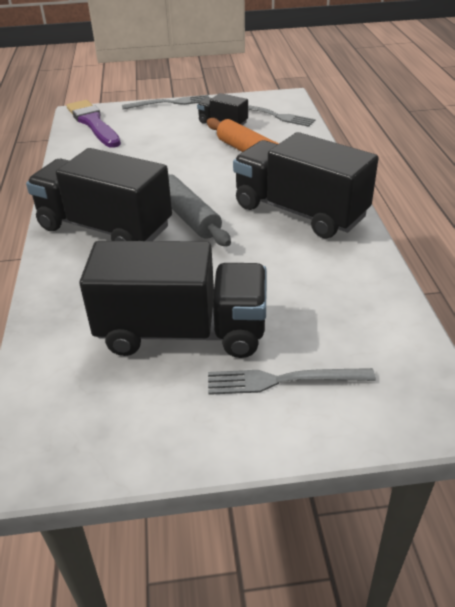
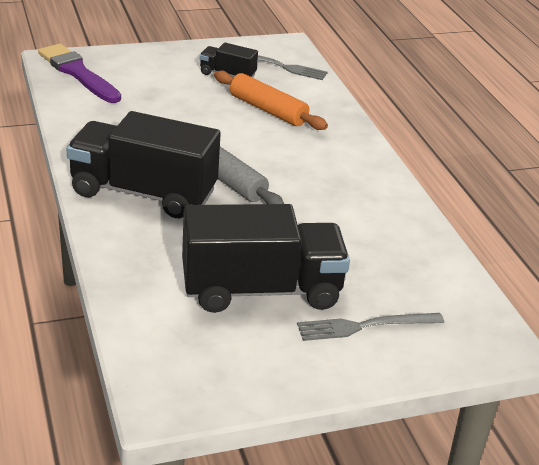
camera: 15 degrees left, 5 degrees down
grey fork [122,95,209,109] -> none
black truck [233,132,379,239] -> none

